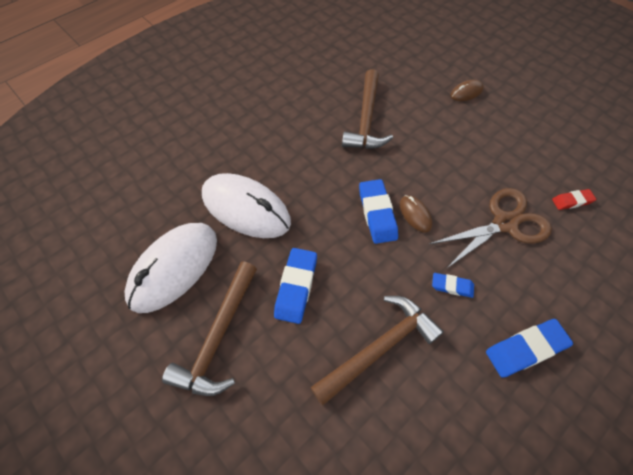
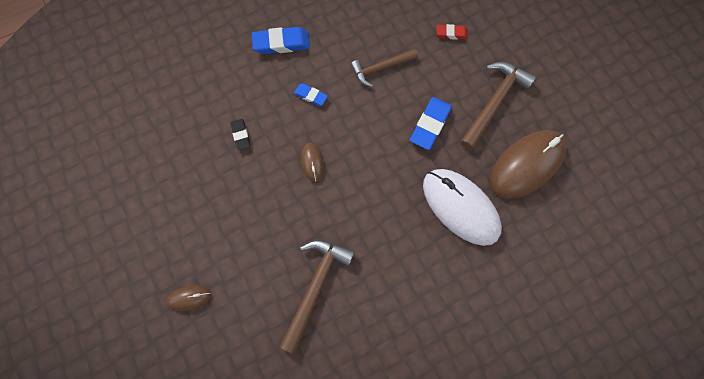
camera: 165 degrees left, 15 degrees up
white mouse [124,223,217,313] -> brown mouse [490,130,567,199]
brown hammer [310,296,444,405] -> brown hammer [351,49,418,87], size x0.66
blue eraser [359,179,398,244] -> none
brown scissors [429,188,552,269] -> black eraser [231,119,250,150]
red eraser [552,189,596,210] -> red eraser moved to [437,24,468,40]

